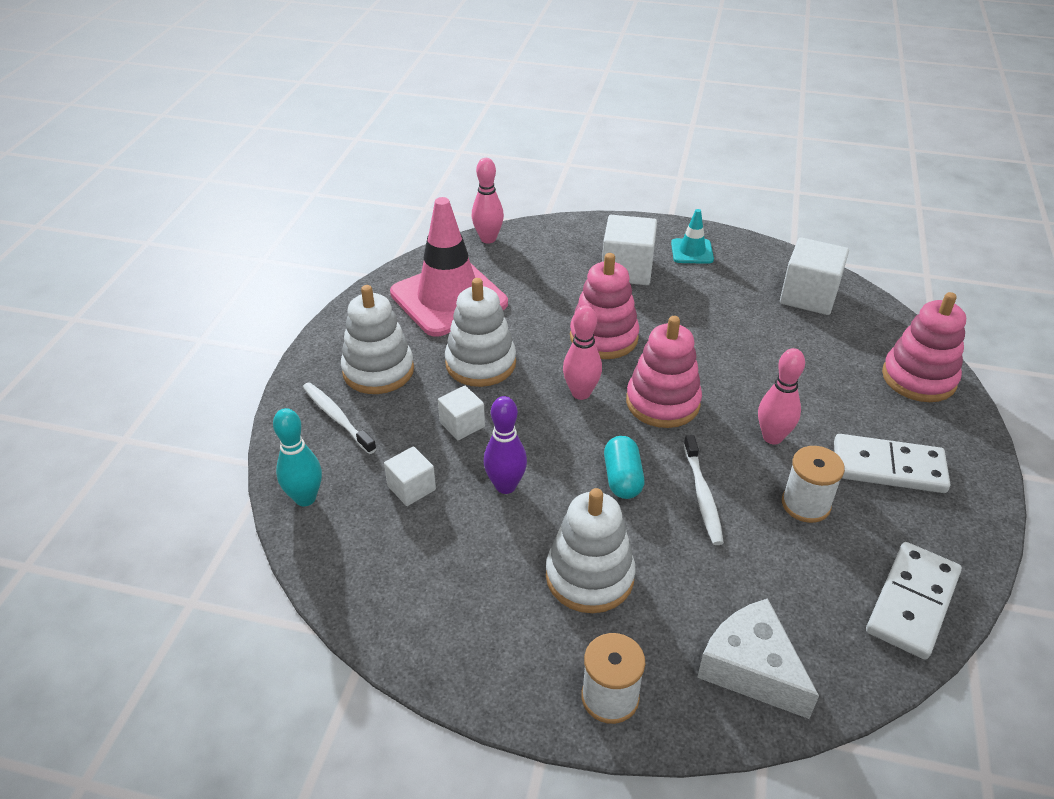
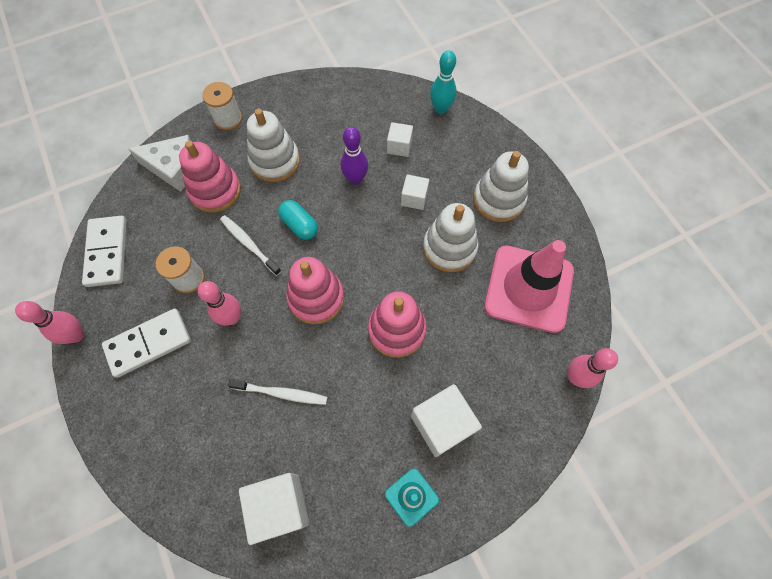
camera: 140 degrees right, 25 degrees up
white toothbrush [303,382,377,454] -> white toothbrush moved to [228,379,327,405]
pink bowling pin [563,305,602,400] -> pink bowling pin moved to [15,301,84,344]
pink stacking toy [882,292,966,402] -> pink stacking toy moved to [179,141,241,213]

